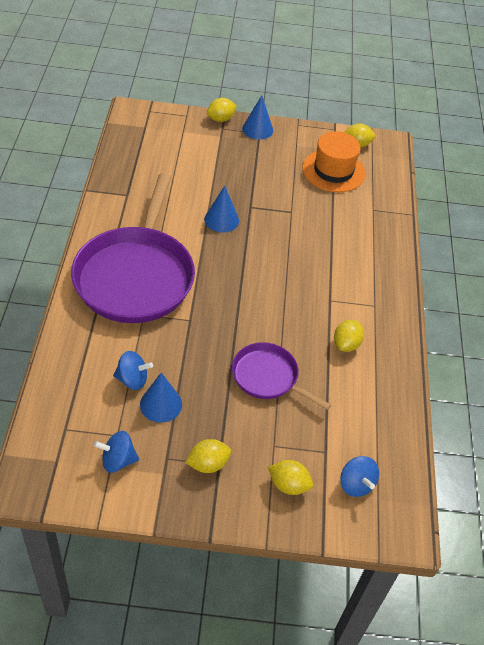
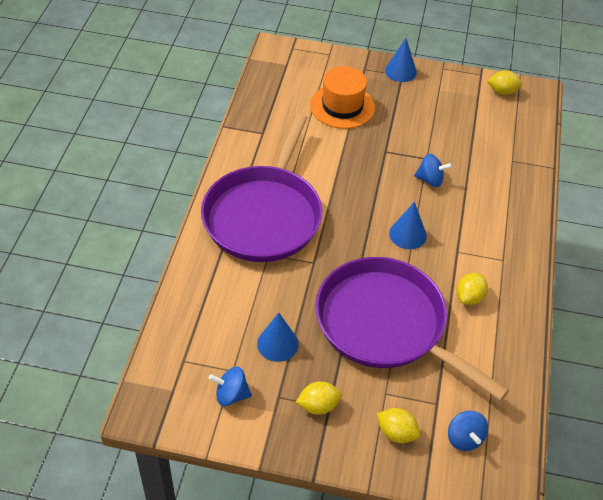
camera: 10 degrees right, 0 degrees up
blue spinning top [113,351,153,390] -> blue spinning top moved to [414,154,452,187]
blue cone [204,185,239,232] -> blue cone moved to [389,202,427,249]
yellow lemon [207,98,237,122] -> none
purple pan [232,342,331,410] -> purple pan [315,257,509,401], size x1.96
orange hat [302,131,365,192] -> orange hat moved to [310,66,375,129]

